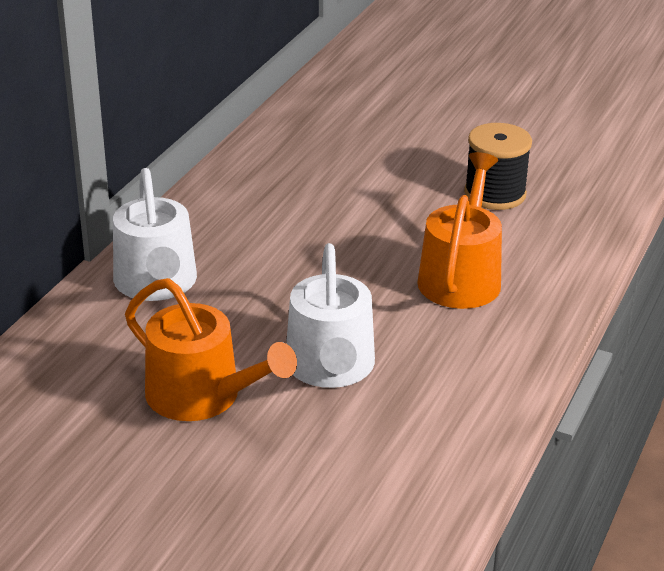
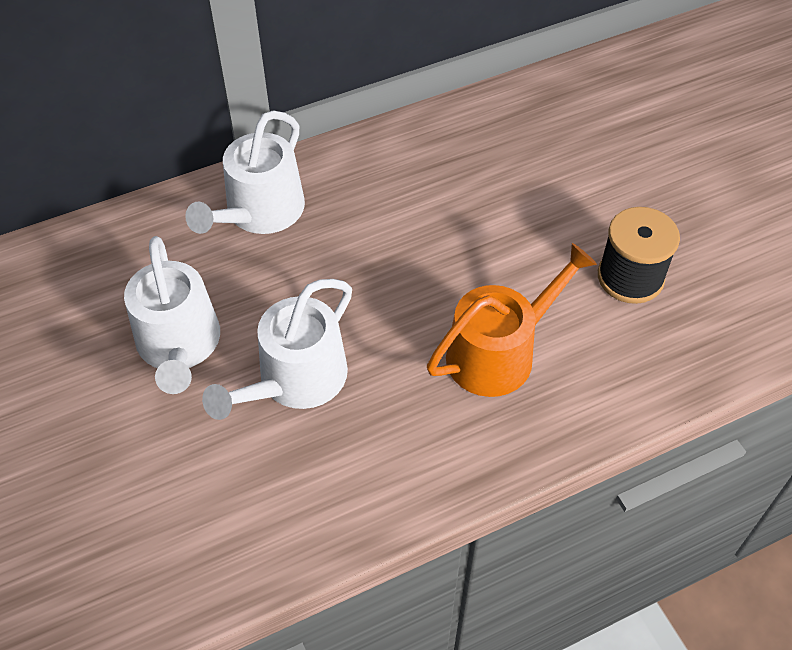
camera: 40 degrees right, 20 degrees up
orange watering can [125,278,297,421] -> white watering can [124,236,220,394]

